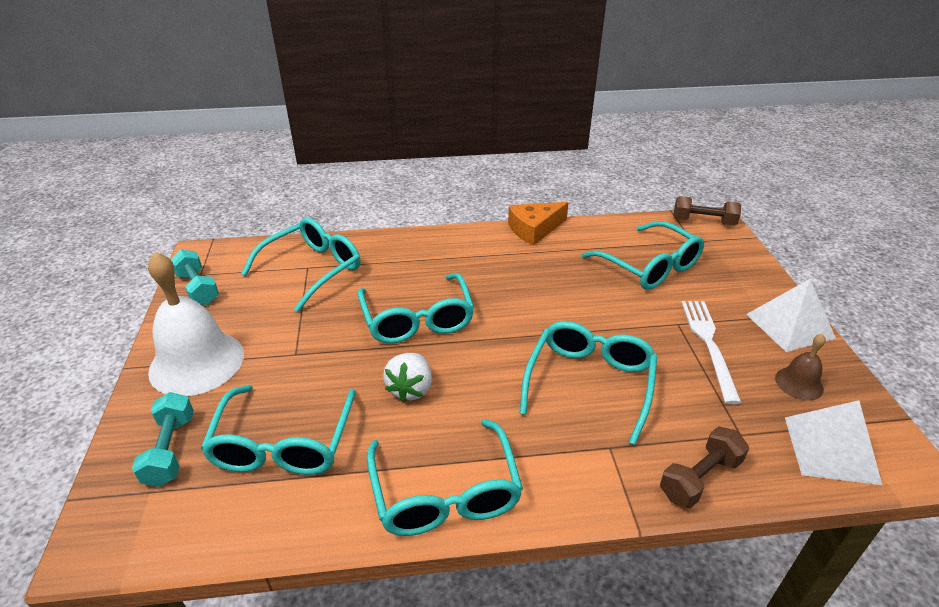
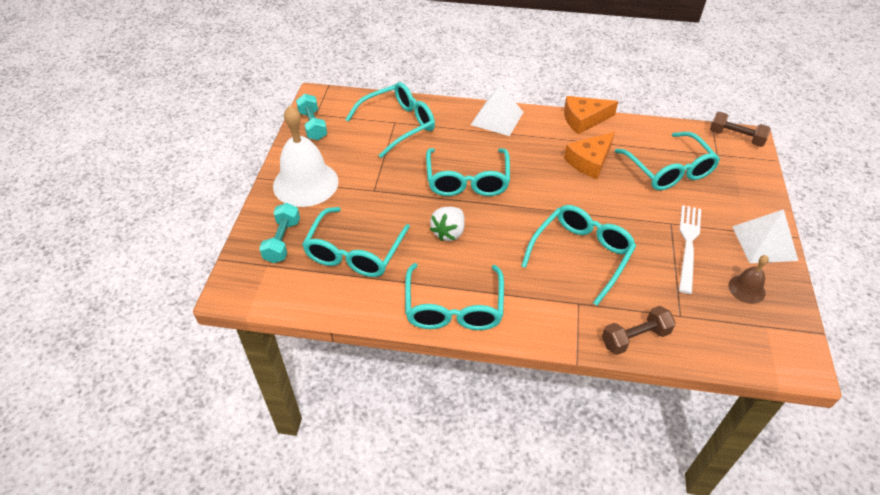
camera: 15 degrees right, 10 degrees up
white pyramid [785,400,882,485] -> white pyramid moved to [471,84,523,136]
none -> orange cheese [564,132,615,179]

